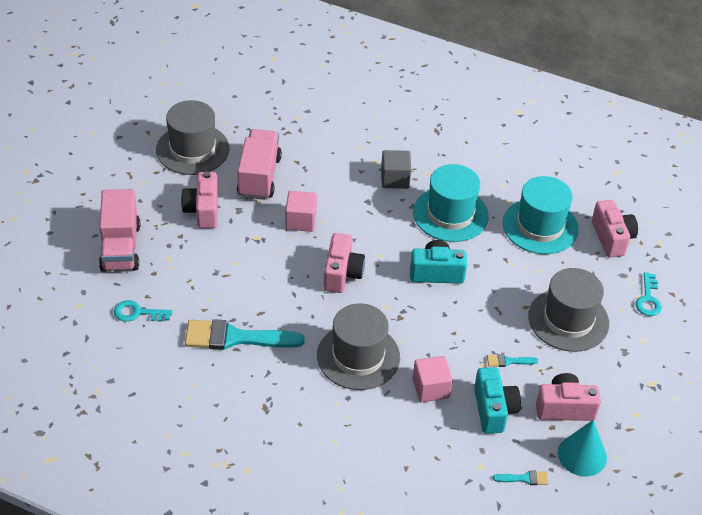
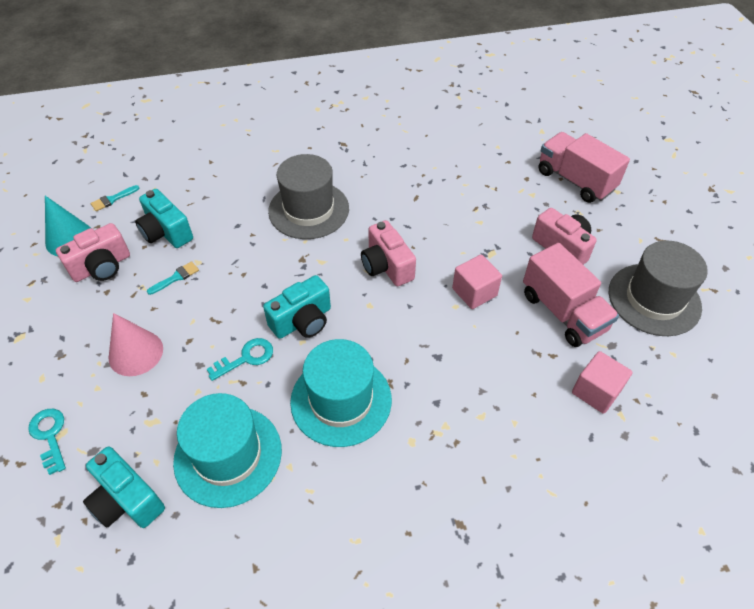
camera: 145 degrees right, 5 degrees up
turquoise key [114,300,173,322] -> turquoise key moved to [207,338,273,381]
turquoise brush [185,319,305,350] -> none
grey cube [381,150,411,189] -> none
pink cube [413,356,453,402] -> pink cube moved to [572,351,633,414]
grey hat [528,268,609,352] -> pink cone [109,313,163,376]
pink camera [592,200,638,258] -> turquoise camera [83,447,165,528]

